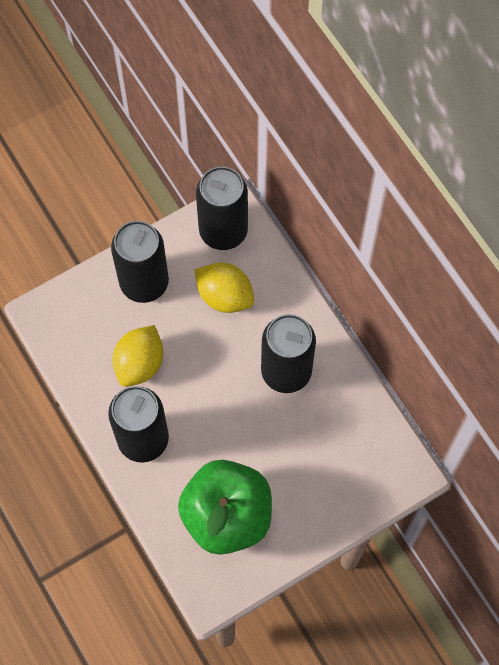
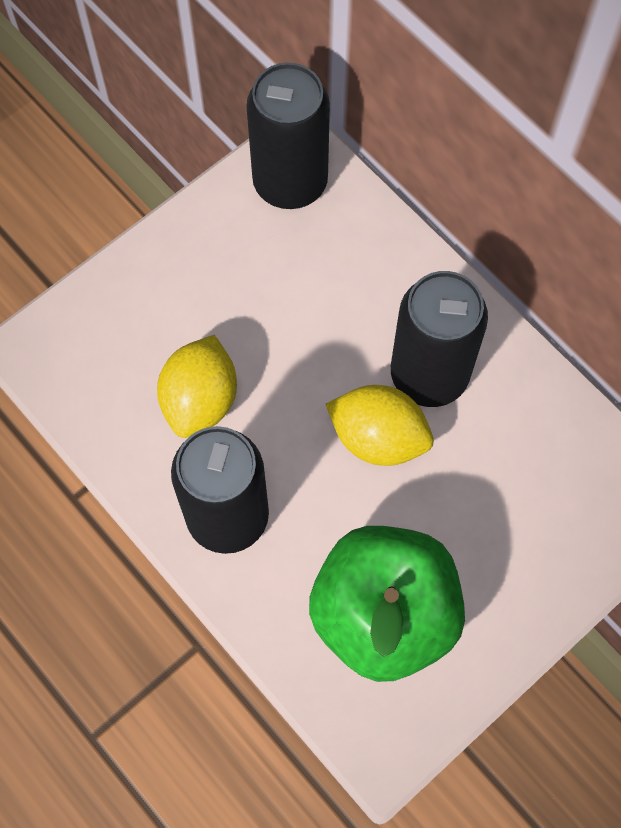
camera: 10 degrees left, 0 degrees up
black can [111,221,169,303] -> none
yellow lemon [194,262,254,313] -> yellow lemon moved to [326,385,434,466]

